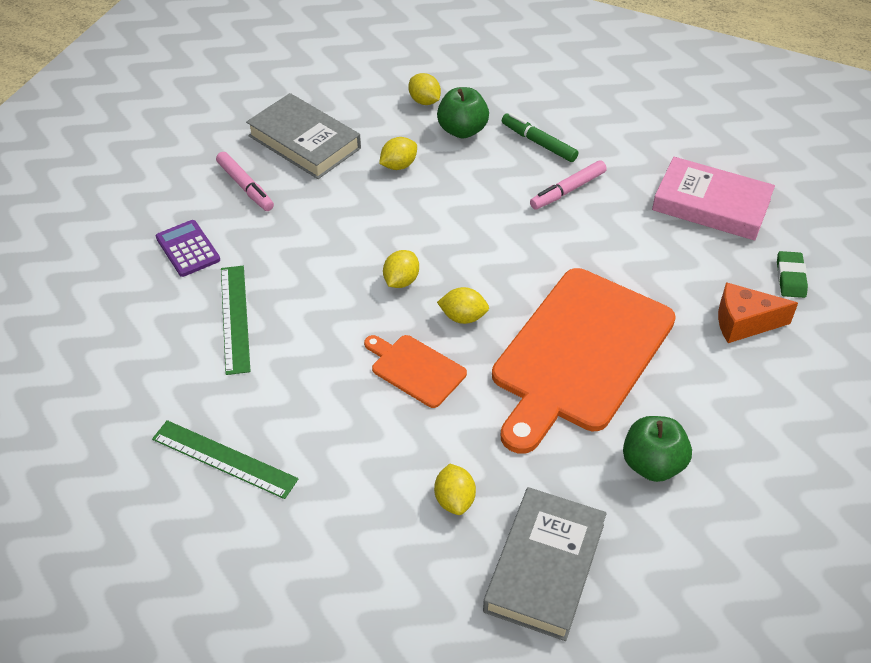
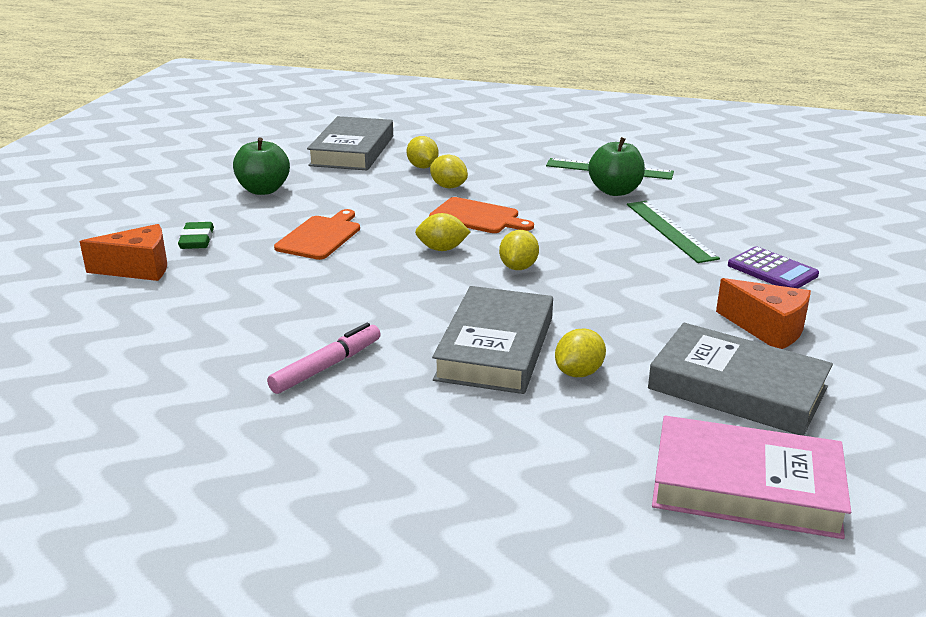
camera: 170 degrees right, 20 degrees down
pink marker [216,152,274,211] -> orange cheese [716,278,811,349]
yellow lemon [408,73,441,105] -> yellow lemon moved to [430,155,468,188]
green apple [437,87,489,138] -> green apple moved to [588,137,645,196]
orange cutting board [492,268,676,454] -> orange cutting board [274,209,360,260], size x0.46
green marker [502,113,578,162] -> none
pink book [652,157,775,241] -> pink book moved to [652,416,851,539]
green eraser [777,251,808,298] -> green eraser moved to [178,222,214,249]
none -> grey book [432,286,553,394]

